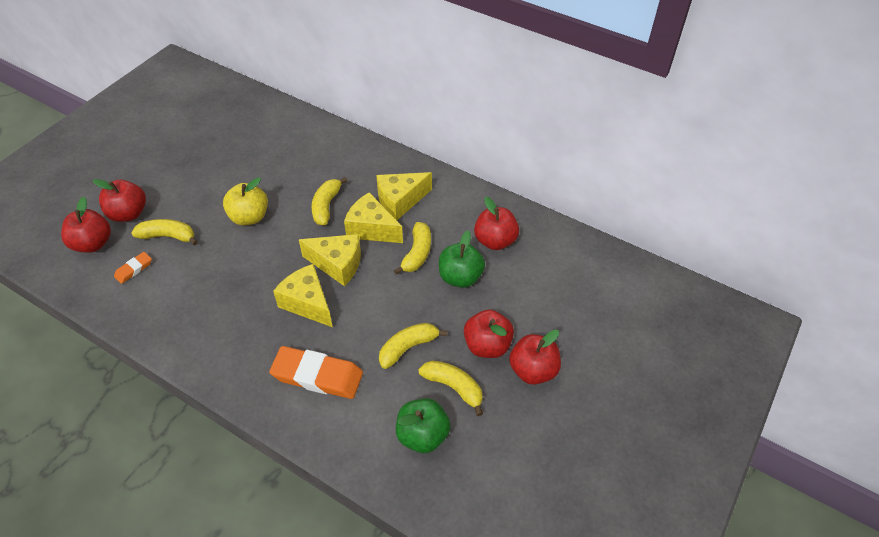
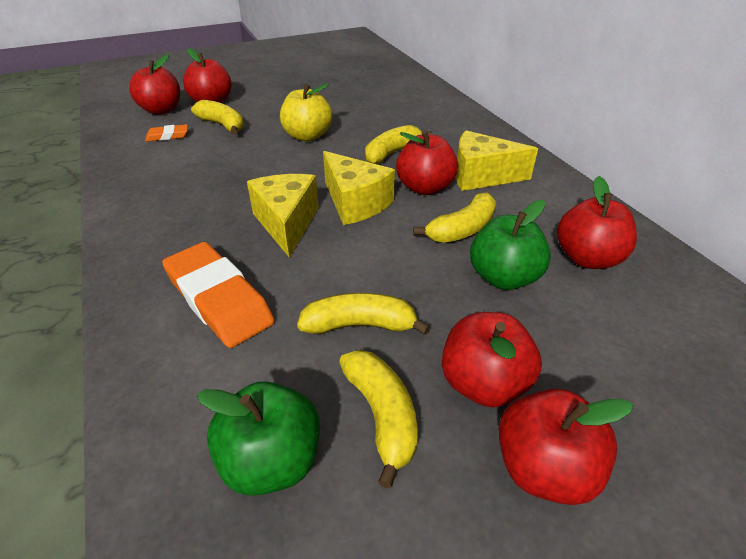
camera: 35 degrees right, 10 degrees down
yellow cheese [344,192,403,243] -> red apple [396,130,458,195]

